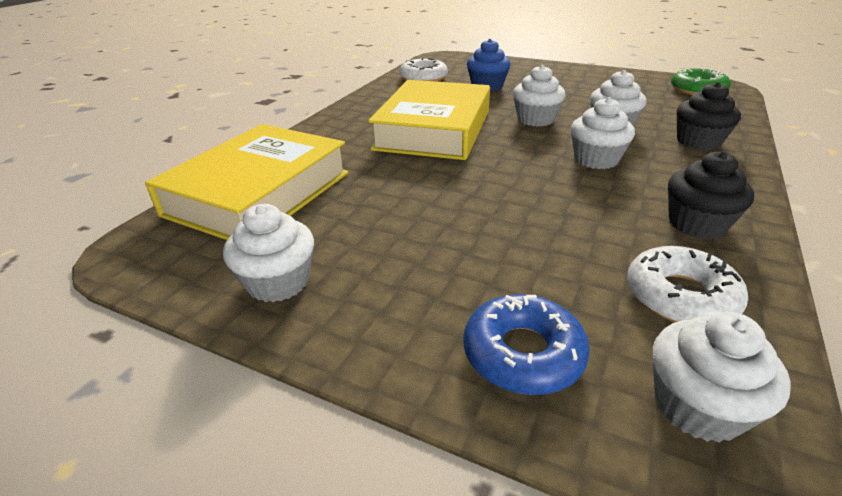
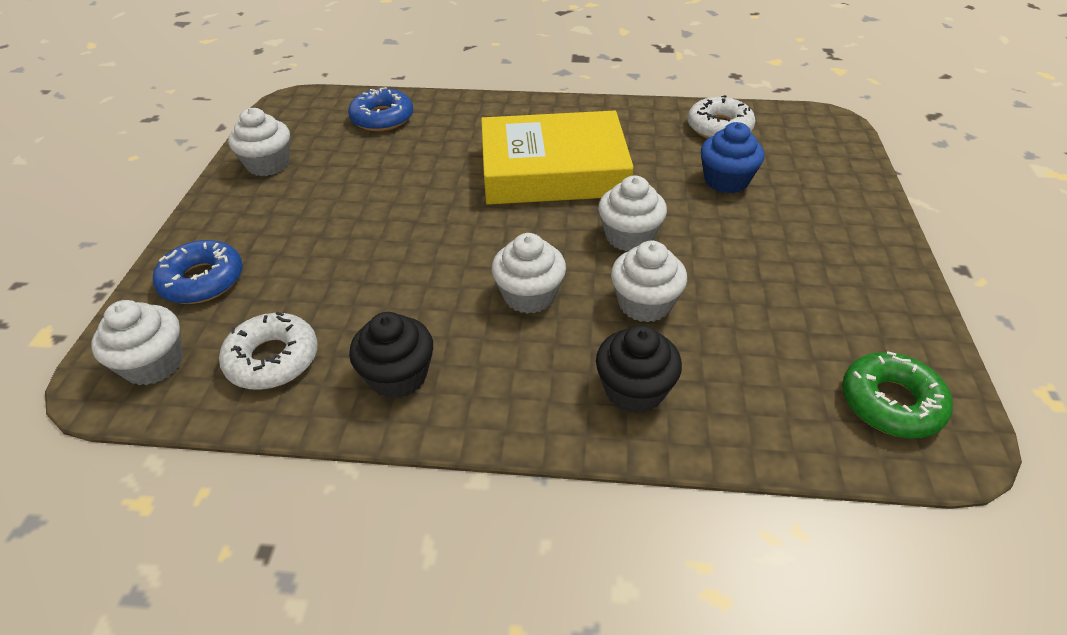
camera: 70 degrees right, 10 degrees up
yellow book [145,124,349,240] -> blue donut [348,87,413,131]

